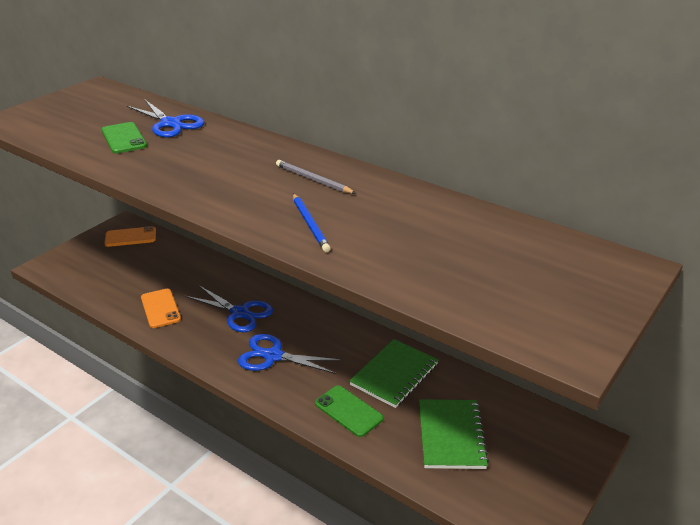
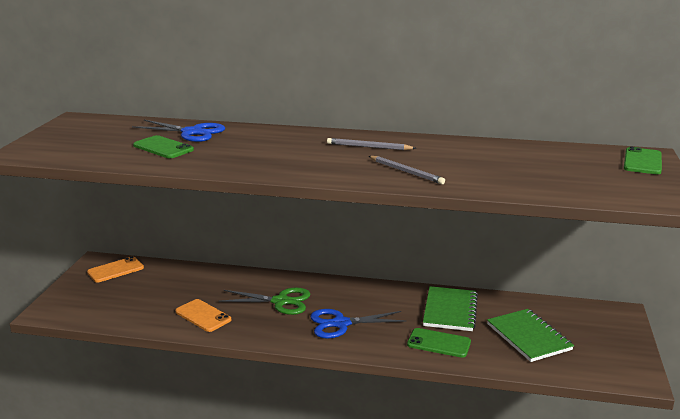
camera: 25 degrees left, 10 degrees down
blue scissors [185,286,273,332] -> green scissors [218,287,310,315]
blue pencil [293,193,331,252] -> grey pencil [369,156,445,184]
none -> green phone [624,147,662,174]

